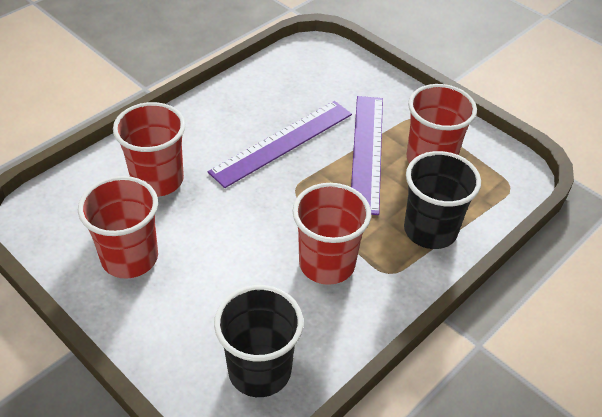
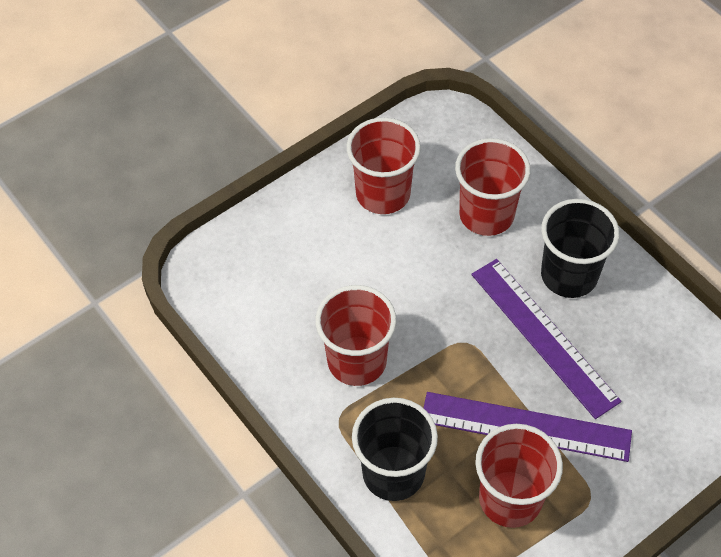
camera: 100 degrees right, 10 degrees up
black cup [214,285,304,397] -> black cup moved to [541,199,619,298]

